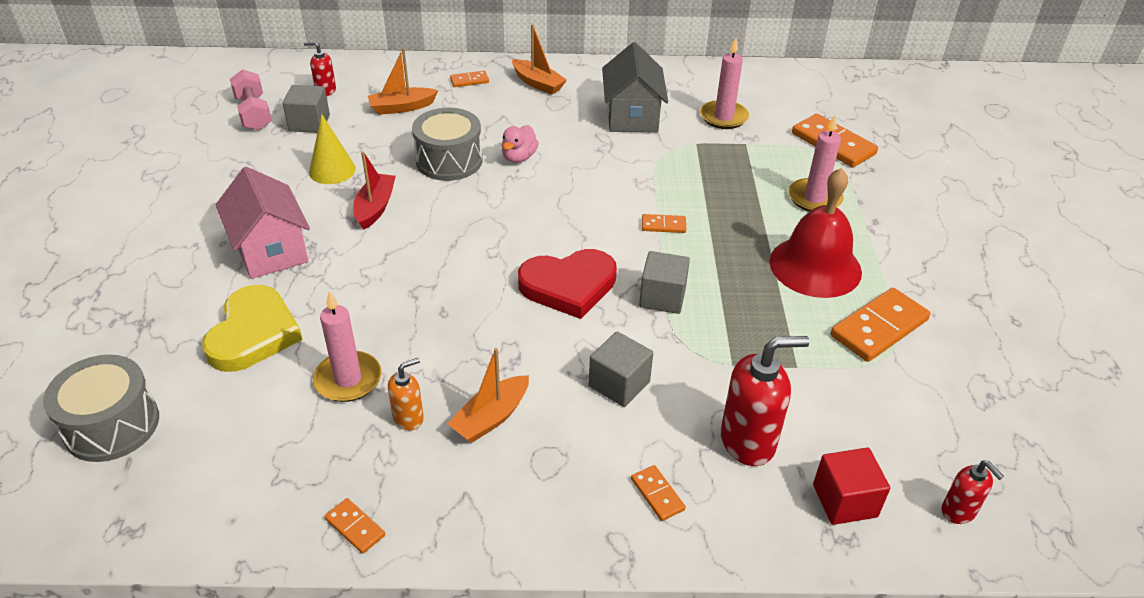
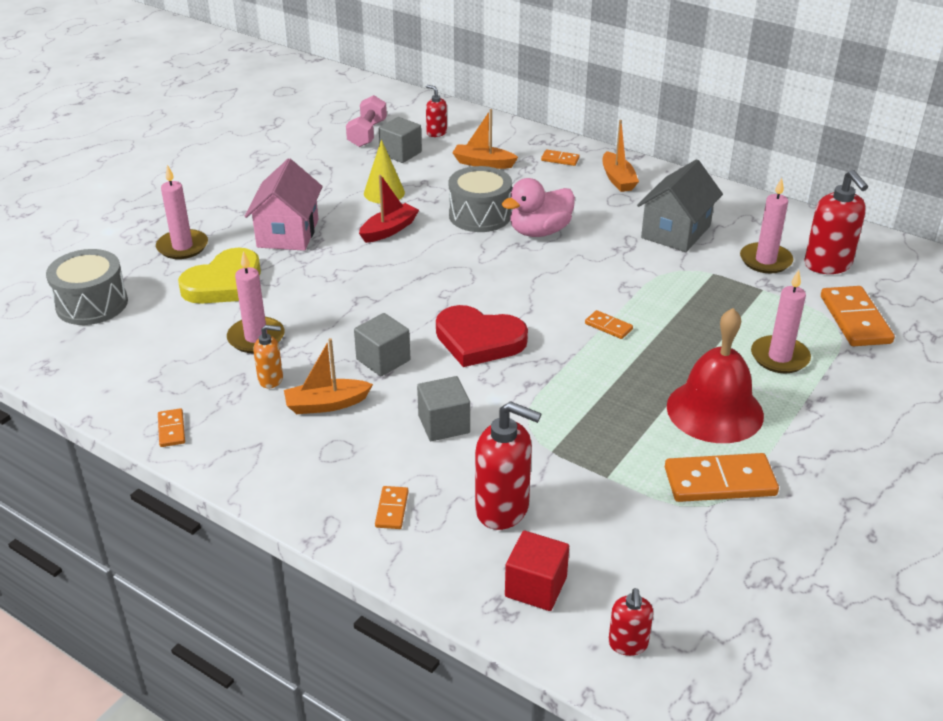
camera: 35 degrees right, 5 degrees down
pink duck [501,125,539,163] -> pink duck [502,178,575,237], size x1.60
grey cube [639,251,690,314] -> grey cube moved to [354,313,410,376]
none -> pink candle [156,165,208,259]
none -> red soap dispenser [804,170,868,274]

